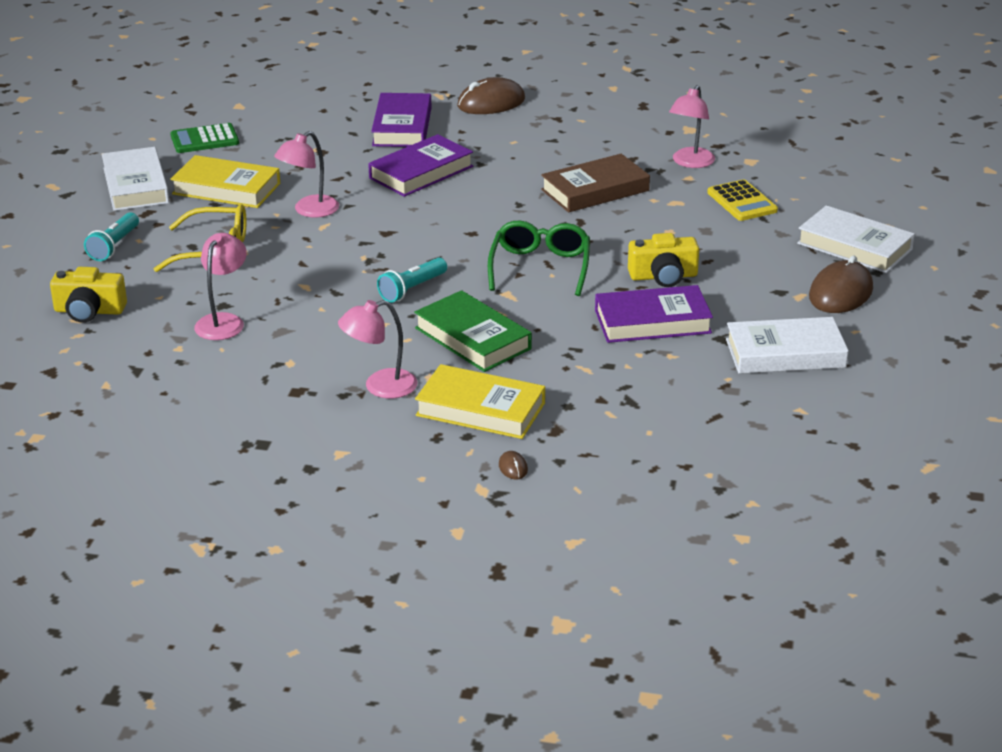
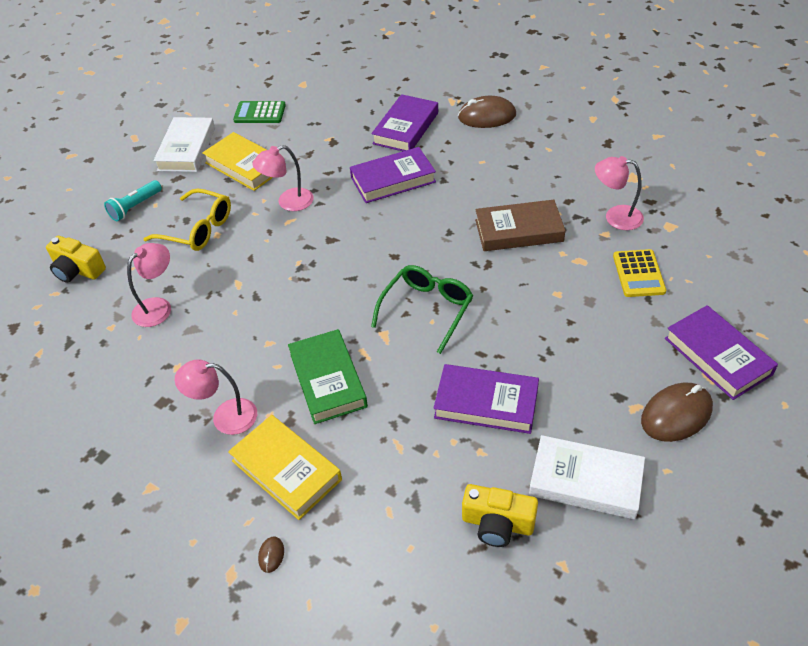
camera: 25 degrees right, 15 degrees up
turquoise flashlight [377,258,447,303] -> none
yellow camera [628,233,699,287] -> yellow camera moved to [462,484,538,547]
pink lamp [669,85,715,168] -> pink lamp turned 60 degrees clockwise [595,156,644,230]
white book [797,205,915,273] -> purple book [665,305,778,400]

